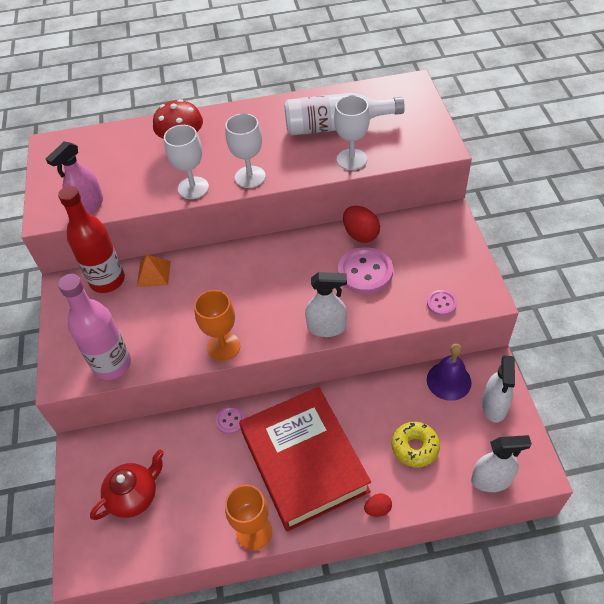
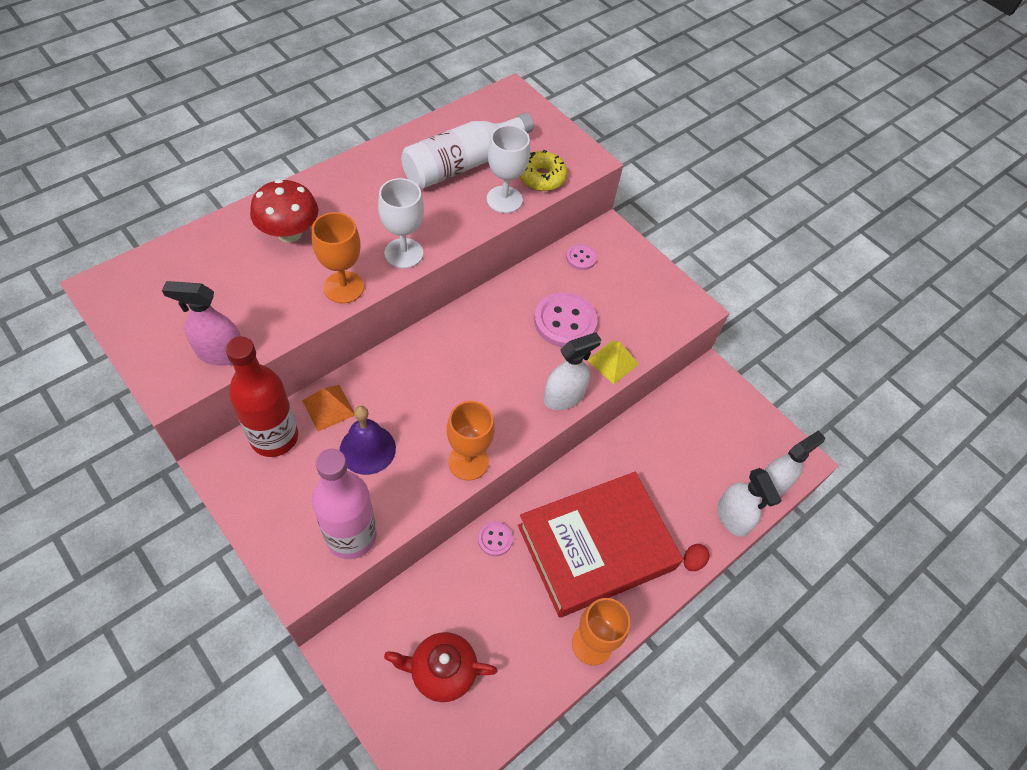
camera: 40 degrees left, 5 degrees up
pink spray bottle [46,141,103,214] -> pink spray bottle turned 90 degrees clockwise [162,281,241,366]
red teapot [90,449,164,520] -> red teapot turned 105 degrees counterclockwise [384,632,498,702]
white goblet [164,125,209,199] -> orange goblet [312,212,364,304]
red book [239,387,371,532] -> red book turned 60 degrees counterclockwise [518,472,683,618]
red egg [343,206,380,243] -> none
yellow donut [392,422,440,468] -> yellow donut moved to [520,150,567,191]
pink button [427,290,457,316] -> pink button moved to [566,244,597,270]
purple bell [427,344,472,401] -> purple bell moved to [340,406,396,475]
white spray bottle [482,356,515,423] -> white spray bottle moved to [718,468,782,537]
none -> yellow pyramid [587,341,639,384]

